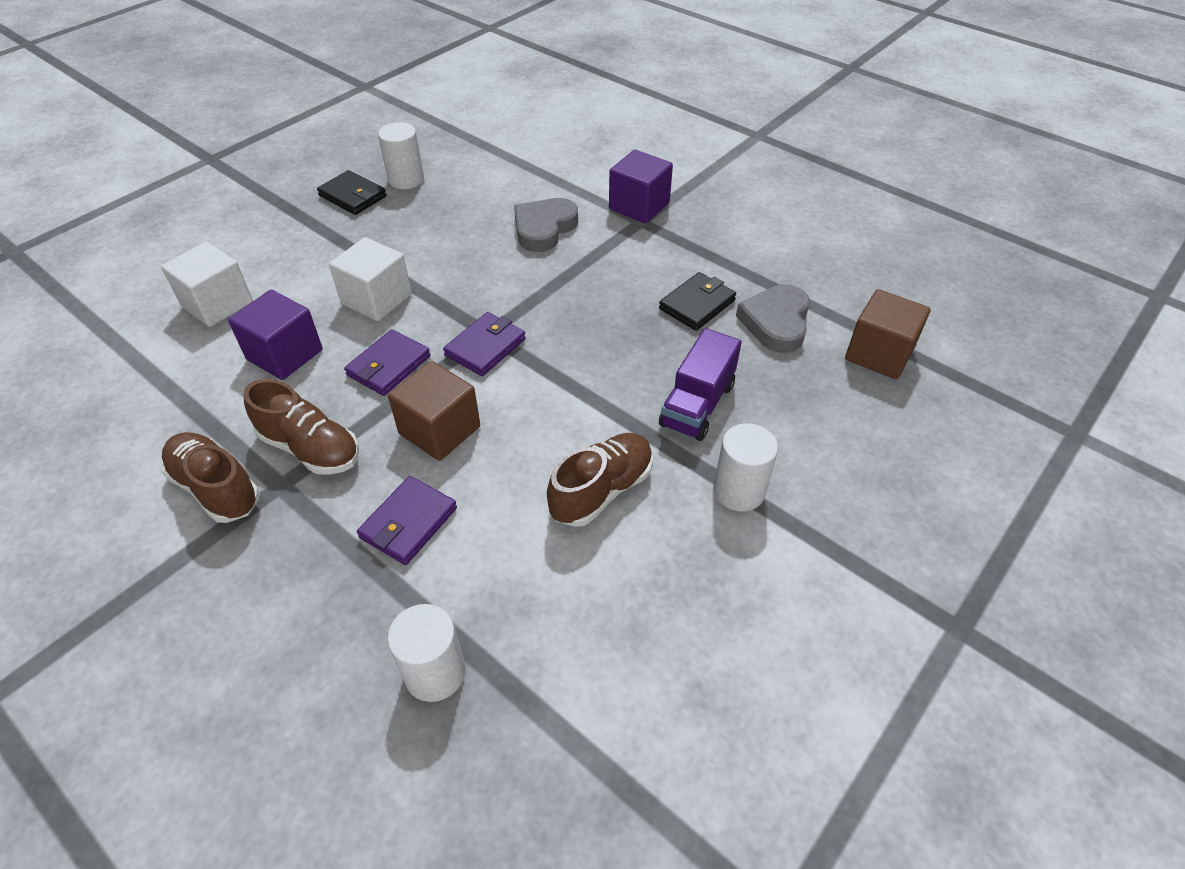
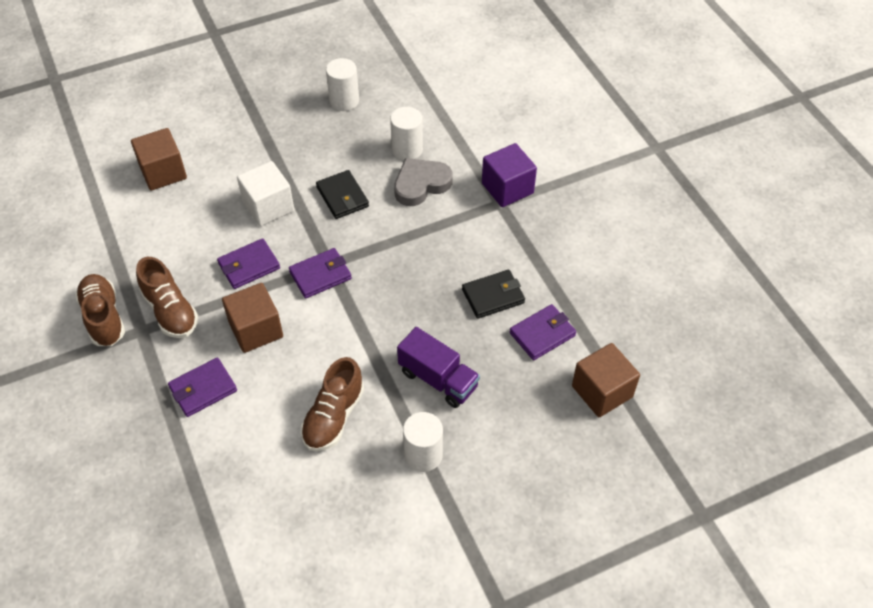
camera: 25 degrees right, 5 degrees up
white cube [161,242,253,327] -> brown cube [131,128,187,190]
purple cube [228,290,323,380] -> none
black wallet [317,170,387,215] -> black wallet moved to [316,170,369,219]
white cylinder [387,604,466,702] -> white cylinder moved to [390,107,423,161]
brown shoe [547,433,653,527] -> brown shoe turned 135 degrees clockwise [301,357,364,451]
purple truck [659,328,741,441] -> purple truck turned 105 degrees counterclockwise [397,327,480,408]
grey heart [736,284,810,353] -> purple wallet [510,304,576,360]

